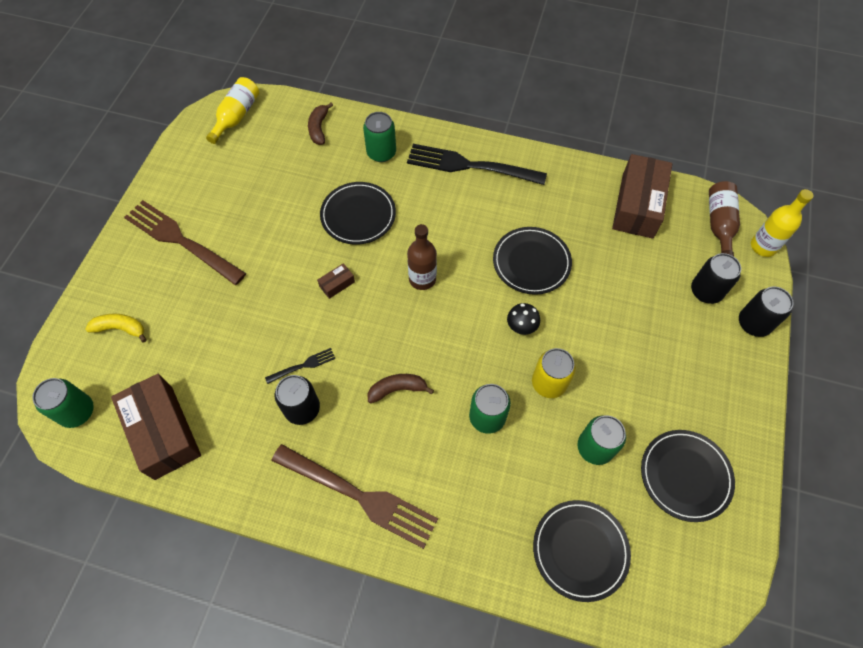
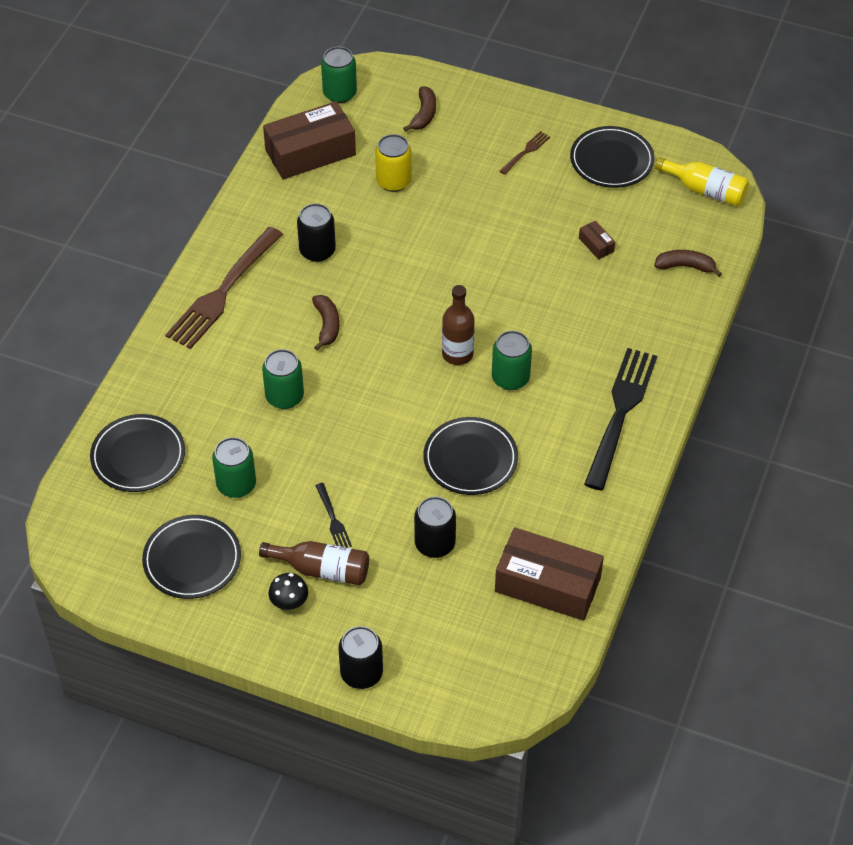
camera: 95 degrees right, 10 degrees down
yellow banana [85,314,147,342] -> brown banana [403,86,436,132]
brown fork [124,200,246,285] -> brown fork [500,131,550,175], size x0.44
black fork [265,348,335,384] -> black fork moved to [315,483,352,548]
brown box [317,263,355,299] -> brown box moved to [579,221,615,260]
black plate [320,182,396,245] -> black plate moved to [570,126,654,188]
green can [363,112,396,162] -> green can moved to [492,331,532,390]
black mushroom [507,303,540,335] -> black mushroom moved to [269,573,308,610]
yellow can [532,348,576,398] -> yellow can moved to [375,134,412,192]
black can [691,253,741,304] -> black can moved to [414,496,456,558]
brown bottle [709,181,740,256] -> brown bottle moved to [259,541,369,585]
yellow bottle [751,189,814,257] -> none

